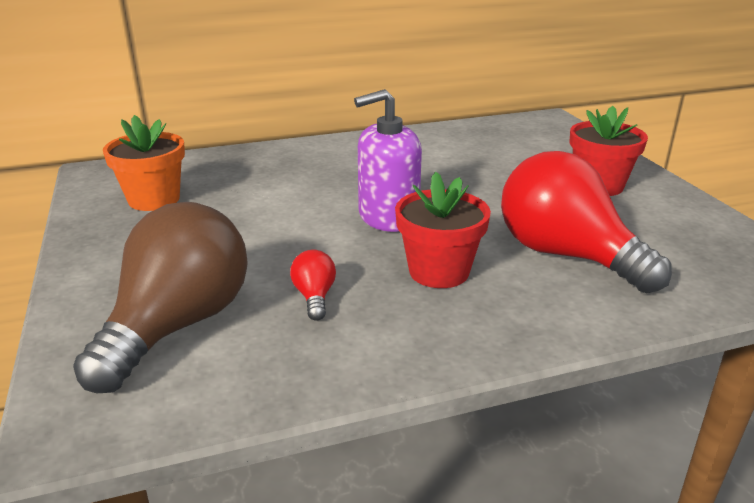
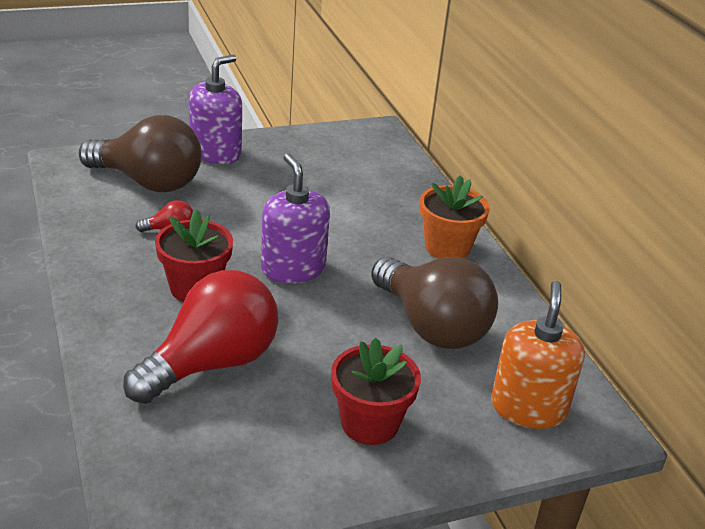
camera: 85 degrees right, 5 degrees up
orange flower pot [103,115,185,211] -> orange flower pot moved to [420,175,490,259]
none -> purple soap dispenser [189,55,242,164]
none -> brown light bulb [371,257,498,349]
none -> orange soap dispenser [491,281,585,429]

